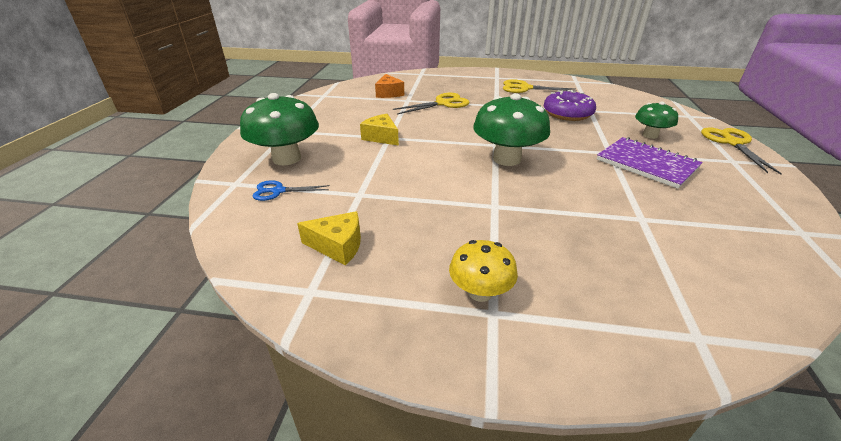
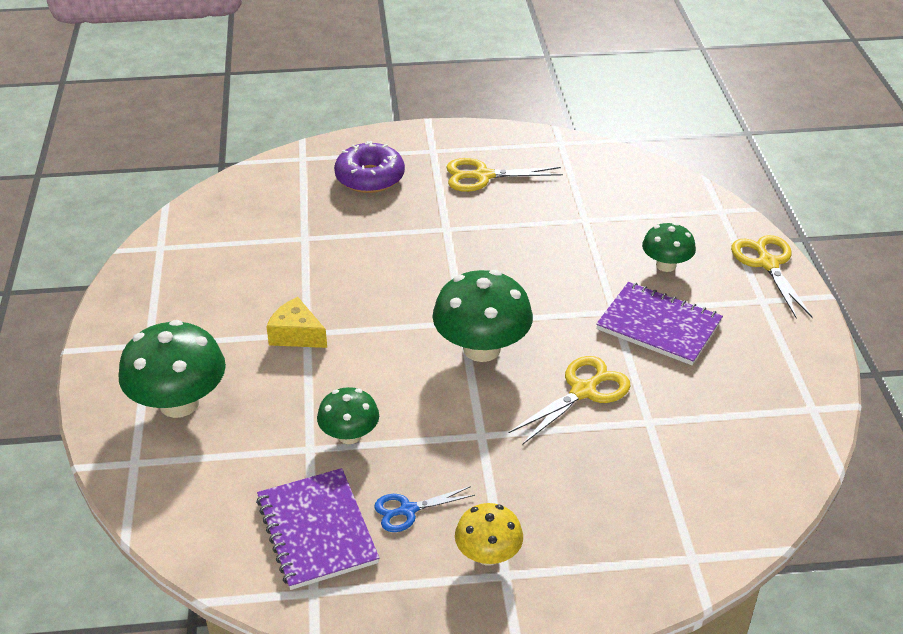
camera: 15 degrees left, 5 degrees up
blue scissors [253,180,330,201] -> blue scissors moved to [374,486,475,532]
yellow cheese [297,211,361,265] -> purple notebook [256,468,379,590]
orange cheese [375,74,404,98] -> none
yellow scissors [393,93,470,114] -> yellow scissors moved to [508,356,631,445]
purple donut [544,90,596,121] -> purple donut moved to [334,141,405,193]
none -> green mushroom [317,387,379,444]

